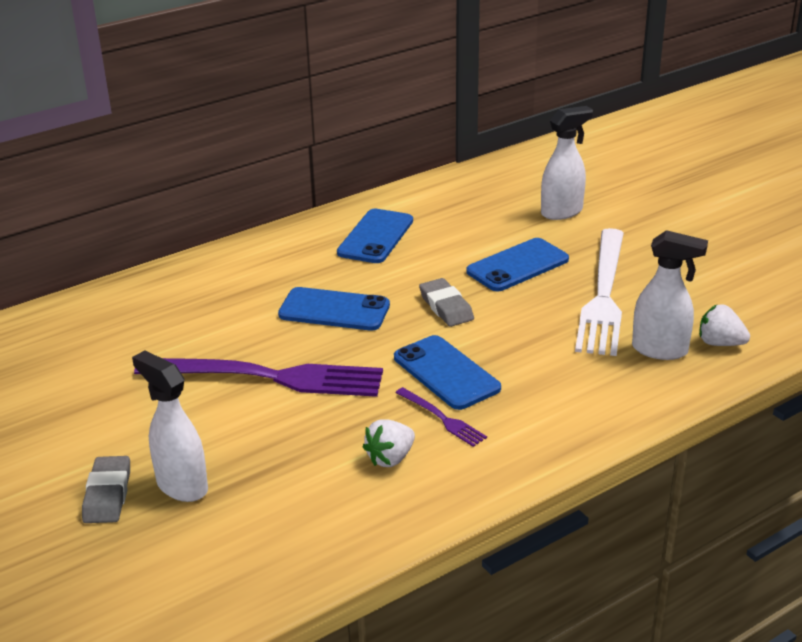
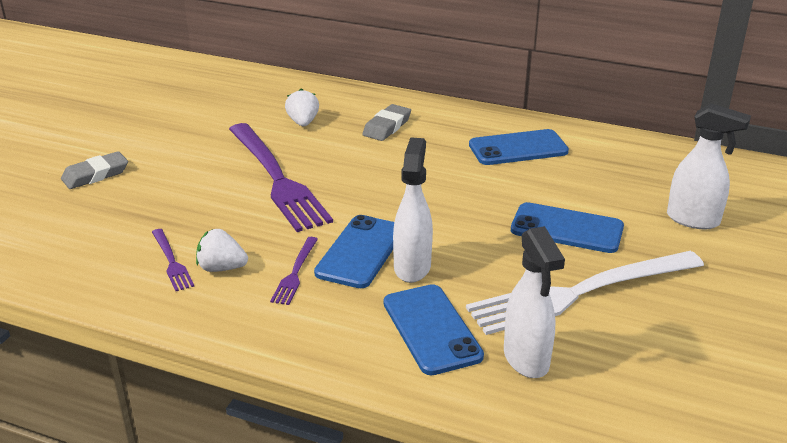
camera: 55 degrees right, 0 degrees up
white spray bottle [132,350,208,502] -> white spray bottle moved to [393,137,433,283]
blue phone [278,287,390,331] -> blue phone moved to [384,284,484,375]
grey eraser [419,278,474,327] -> grey eraser moved to [362,104,411,141]
white strawberry [699,304,750,346] -> white strawberry moved to [285,89,319,126]
none -> purple fork [152,229,194,291]

